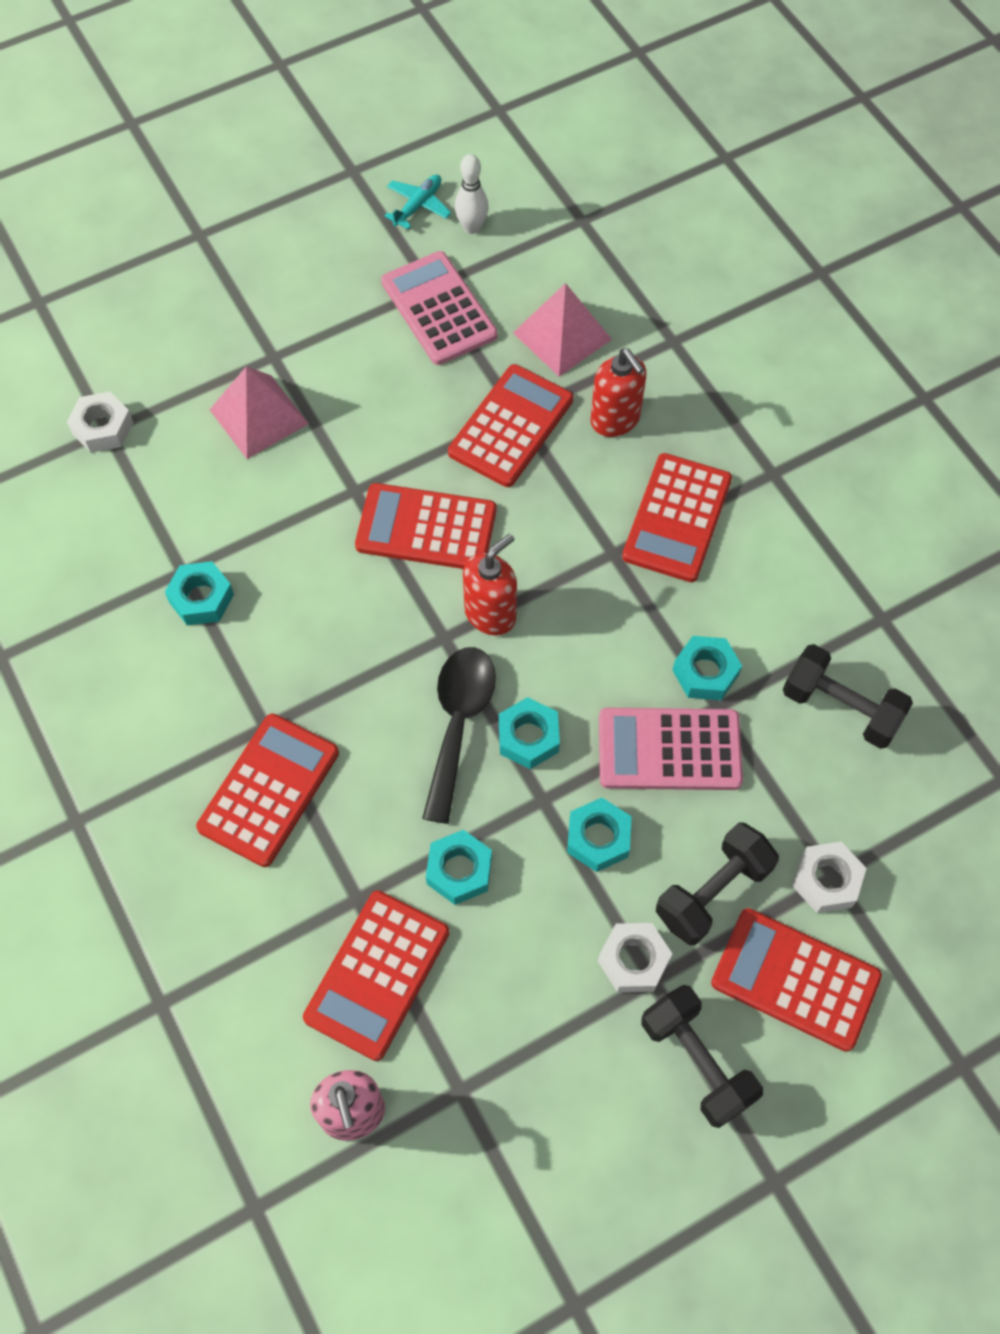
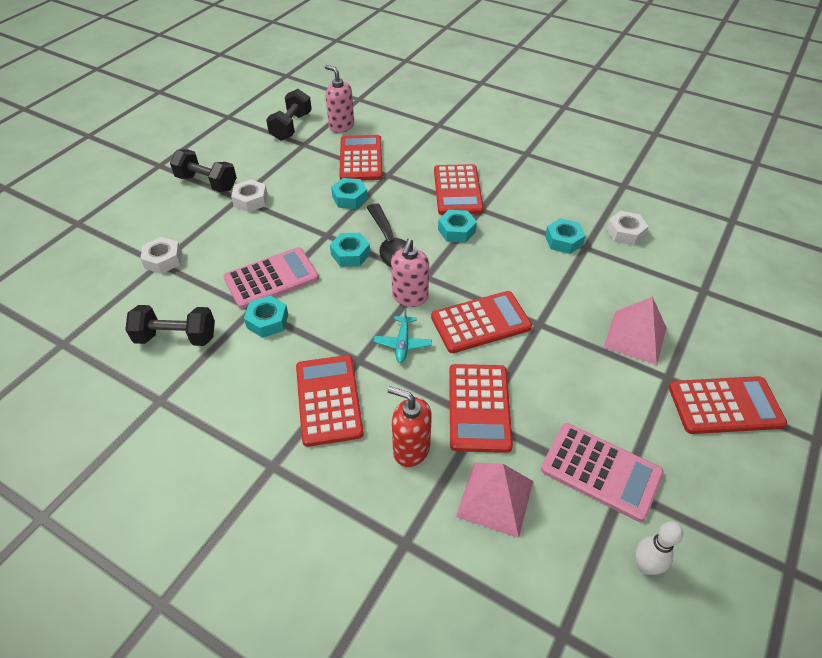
camera: 150 degrees right, 15 degrees down
white nut [67,391,133,453] -> white nut moved to [606,211,649,245]
turquoise plane [384,175,451,229] -> turquoise plane moved to [374,307,432,363]
red soap dispenser [463,534,517,635] -> pink soap dispenser [391,238,429,307]
turquoise nut [567,798,632,872] -> turquoise nut moved to [438,210,477,243]
black dumbbell [656,822,779,945] -> black dumbbell moved to [266,89,312,141]
red calculator [711,908,882,1052] -> red calculator moved to [669,376,787,434]

